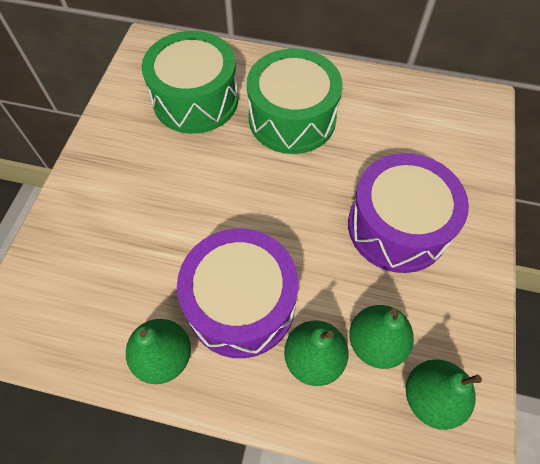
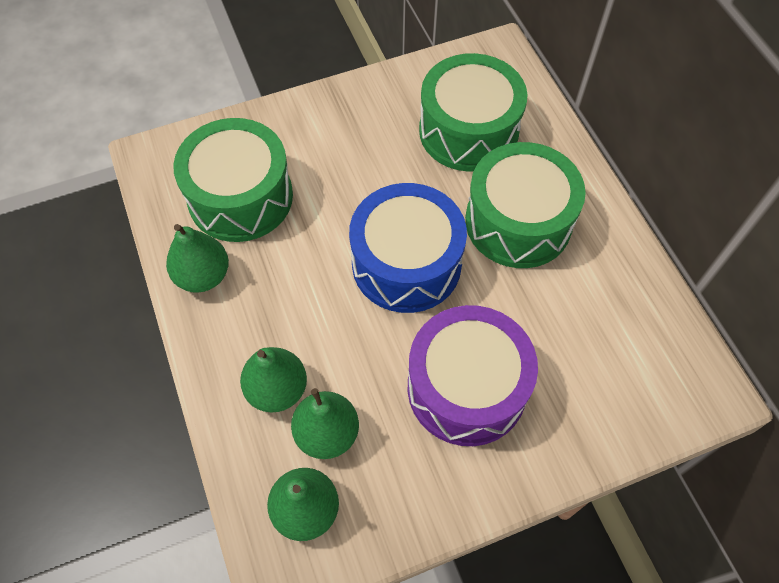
camera: 55 degrees right, 0 degrees up
purple drum [177,228,298,358] -> none
none -> green drum [173,118,293,242]
none -> blue drum [349,183,467,313]

